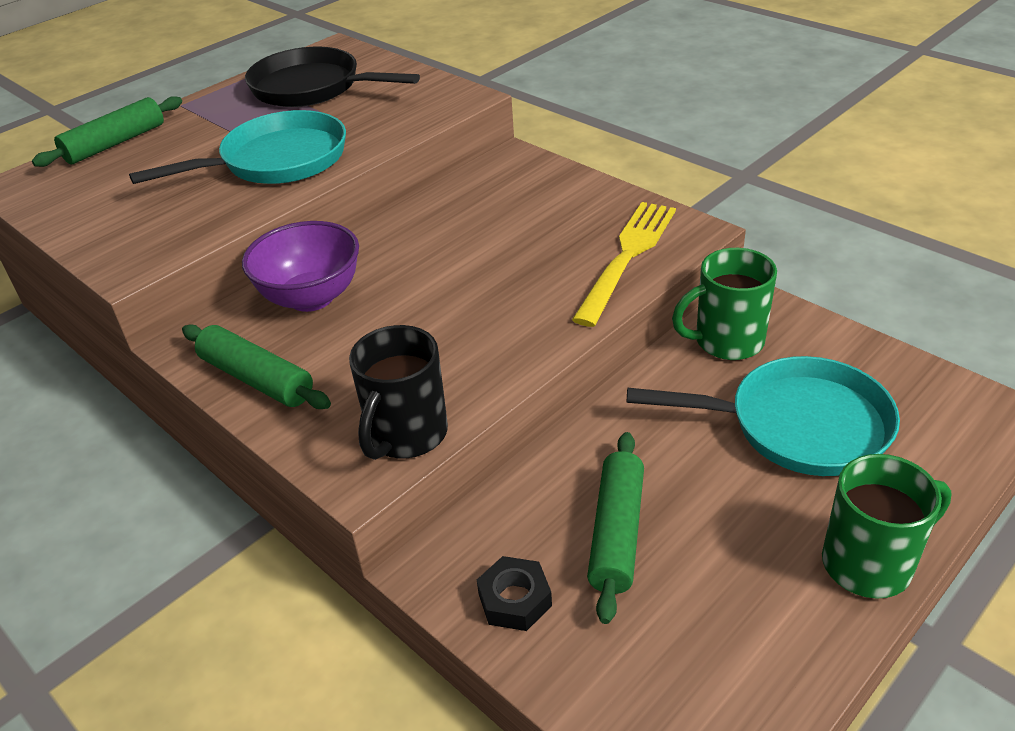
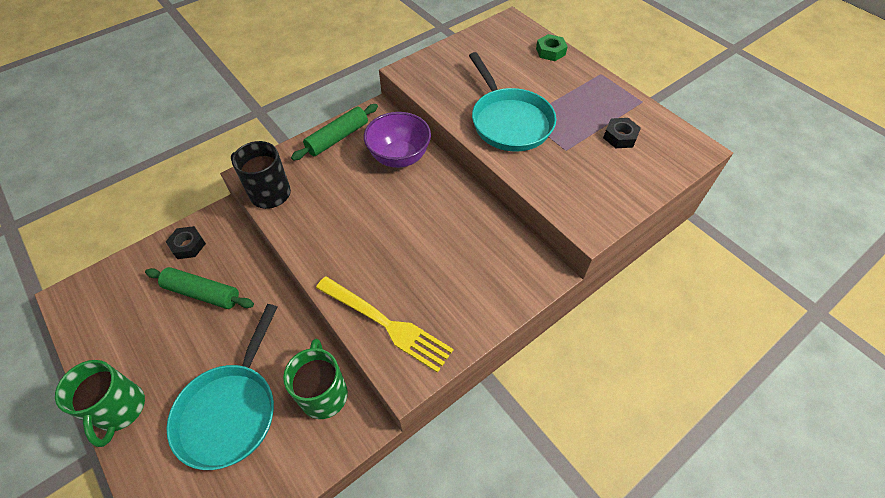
camera: 95 degrees right, 15 degrees up
green rolling pin [32,96,182,167] -> green nut [536,34,568,61]
black pan [245,47,420,107] -> black nut [603,118,641,148]

